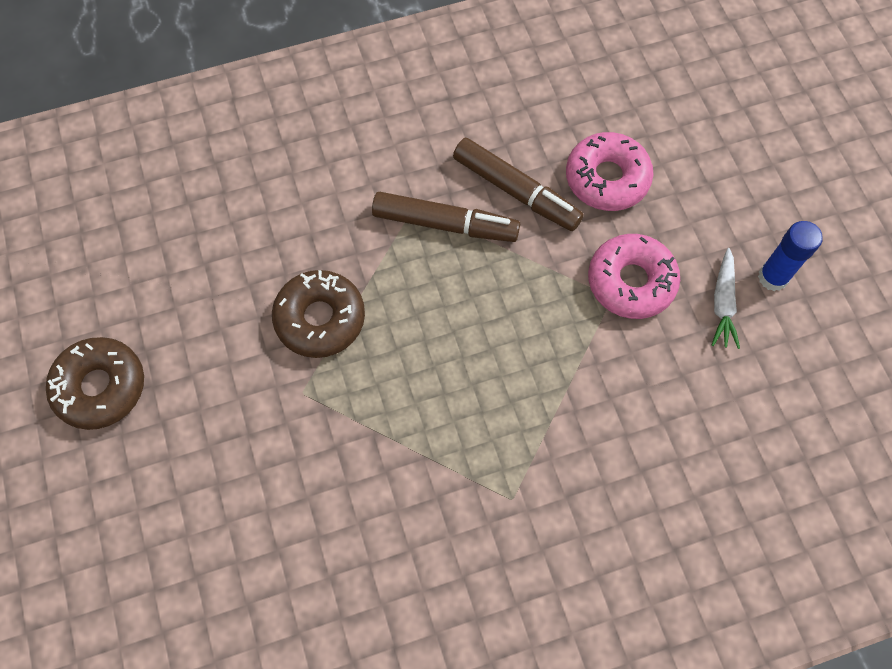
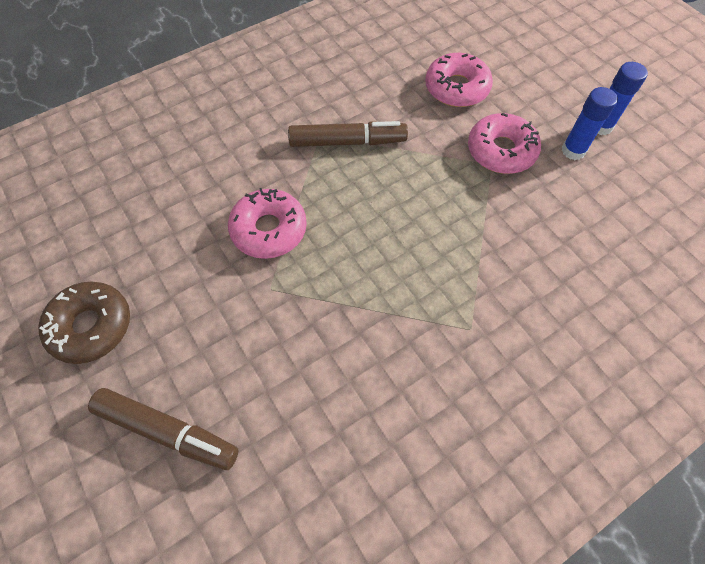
camera: 15 degrees left, 5 degrees down
brown donut [272,270,365,358] -> pink donut [228,188,307,259]
brown marker [453,138,584,231] -> brown marker moved to [88,388,239,470]
white carrot [712,248,740,349] -> blue glue stick [561,87,618,160]

